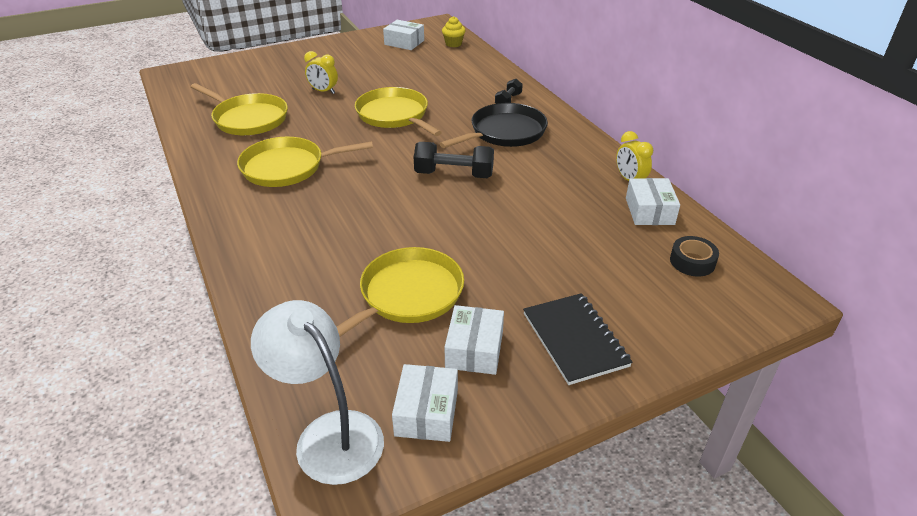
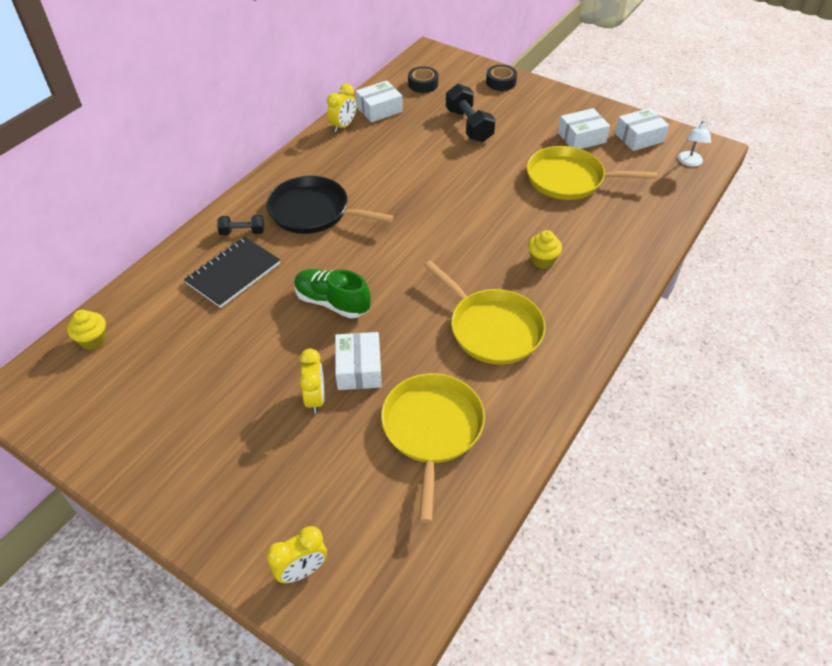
camera: 120 degrees left, 10 degrees up
white lamp [251,300,384,485] -> white lamp [678,121,711,167], size x0.48
yellow pan [355,87,442,136] -> green shoe [294,269,371,319]
white box [383,20,424,50] -> white box moved to [335,332,382,390]
black dumbbell [414,142,494,178] -> black dumbbell moved to [446,84,496,142]
black notebook [523,293,633,385] -> black notebook moved to [184,237,280,308]
none -> yellow clock [267,526,327,583]
none -> black tape [486,65,517,91]
none -> yellow cupcake [528,230,562,269]

